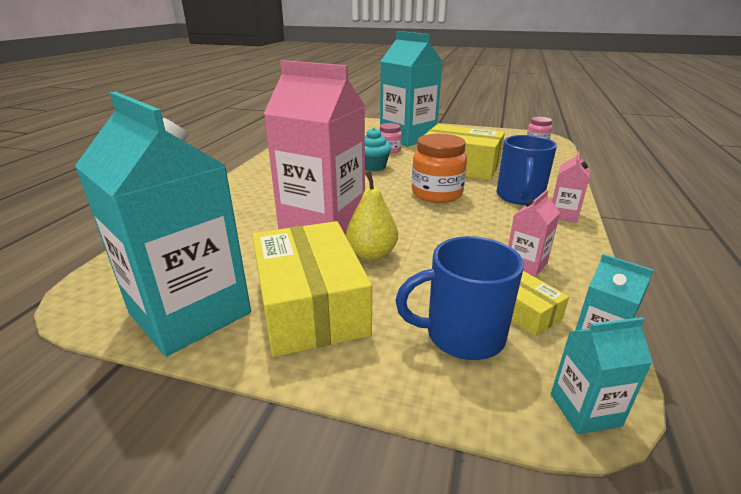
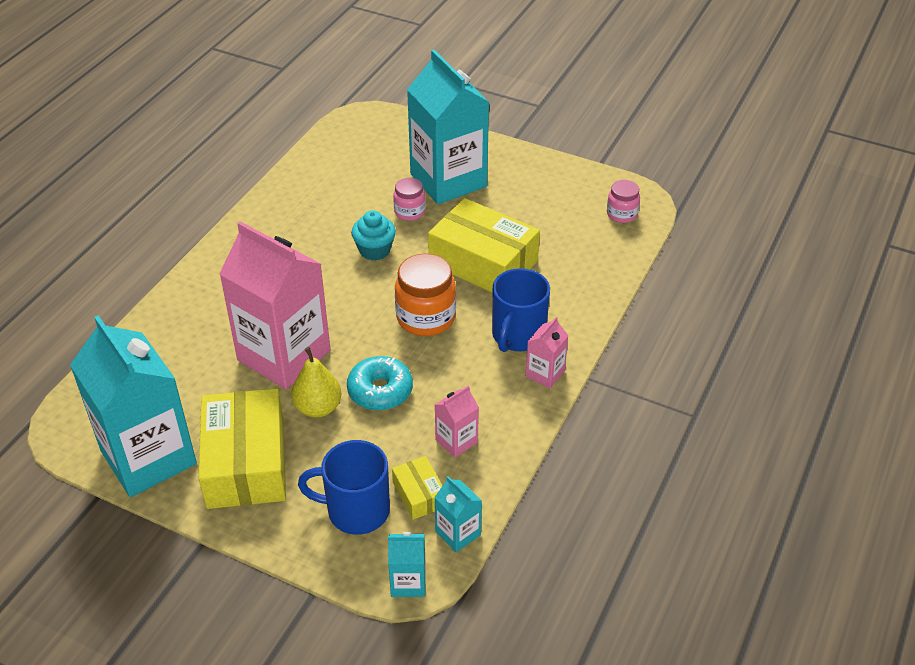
camera: 10 degrees right, 15 degrees up
none -> turquoise donut [347,356,413,411]

